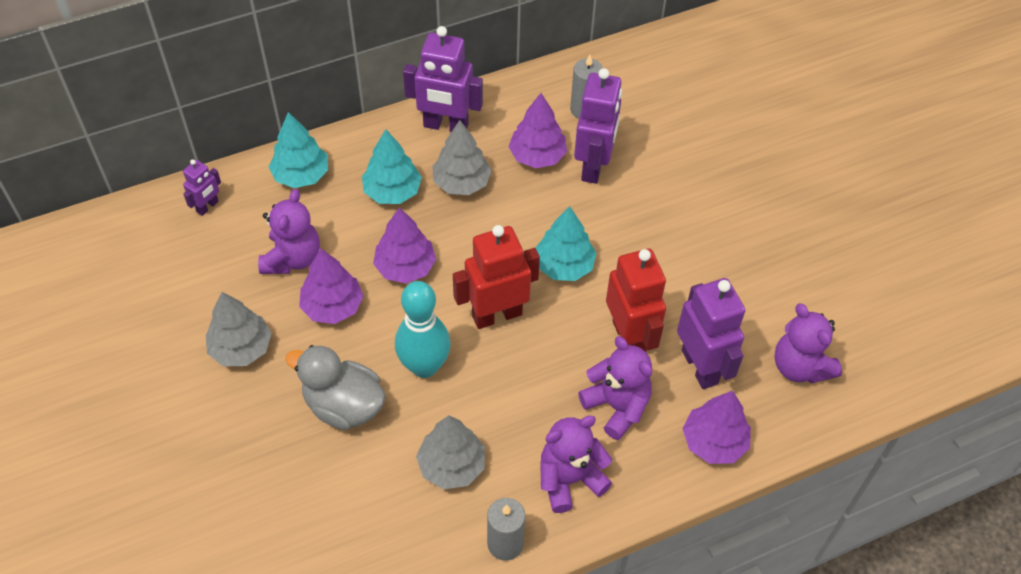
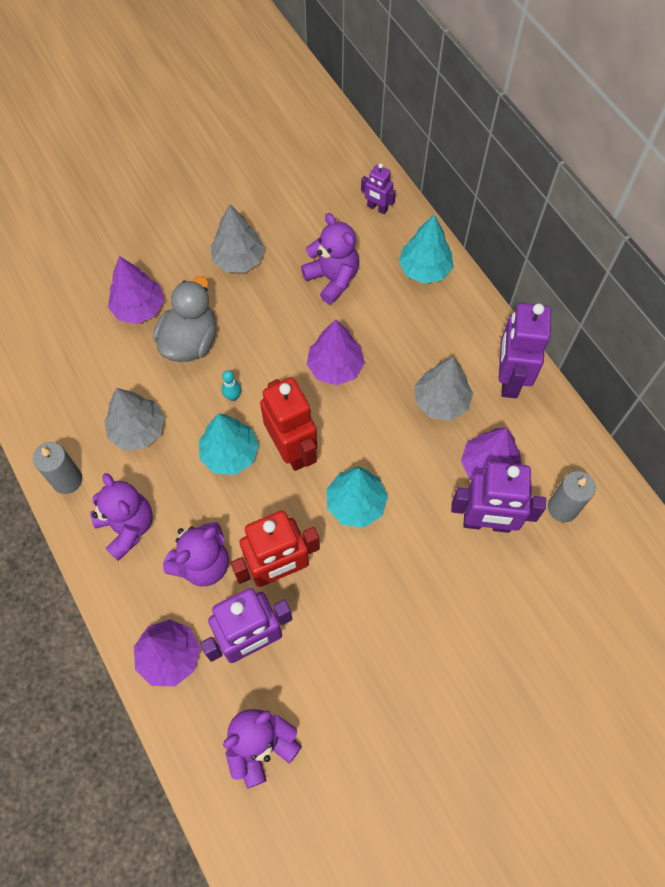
camera: 85 degrees right, 10 degrees up
purple teddy bear [258,189,320,274] -> purple teddy bear turned 135 degrees counterclockwise [301,213,359,305]
purple tree [299,249,363,324] -> purple tree moved to [108,256,164,324]
turquoise tree [362,129,422,204] -> turquoise tree moved to [199,413,259,475]
turquoise bowling pin [395,281,451,378] -> turquoise bowling pin [222,370,241,401], size x0.40

